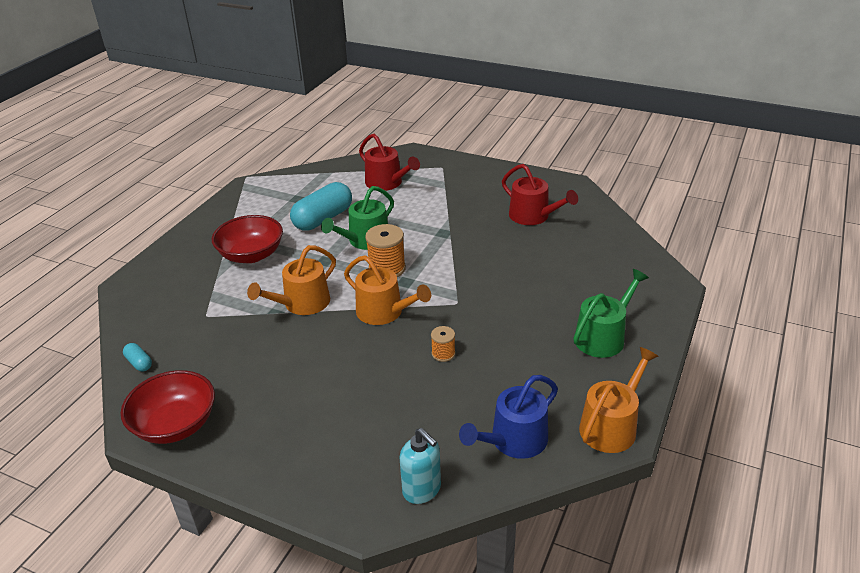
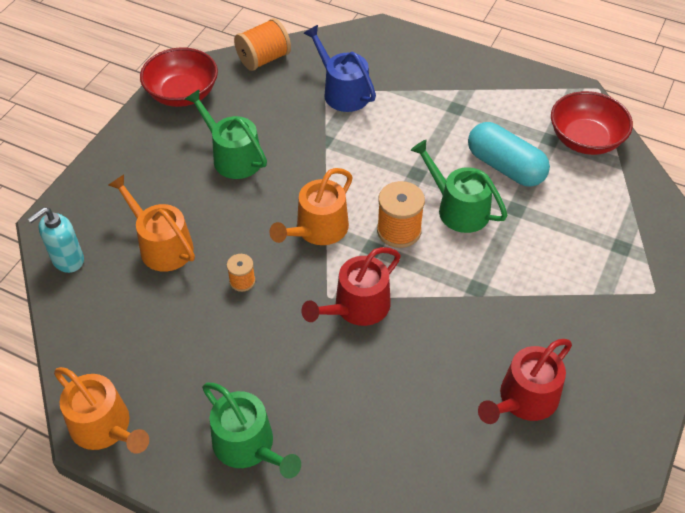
camera: 90 degrees right, 15 degrees up
turquoise capsule [123,343,152,372] -> orange spool [234,18,291,71]
red bowl [212,215,283,263] -> red bowl moved to [551,91,633,155]
orange watering can [247,245,336,315] -> orange watering can moved to [108,174,195,272]
red watering can [359,134,420,191] -> red watering can moved to [301,247,401,326]
blue watering can [459,375,558,459] -> blue watering can moved to [303,25,376,112]
none -> green watering can [185,90,267,179]

